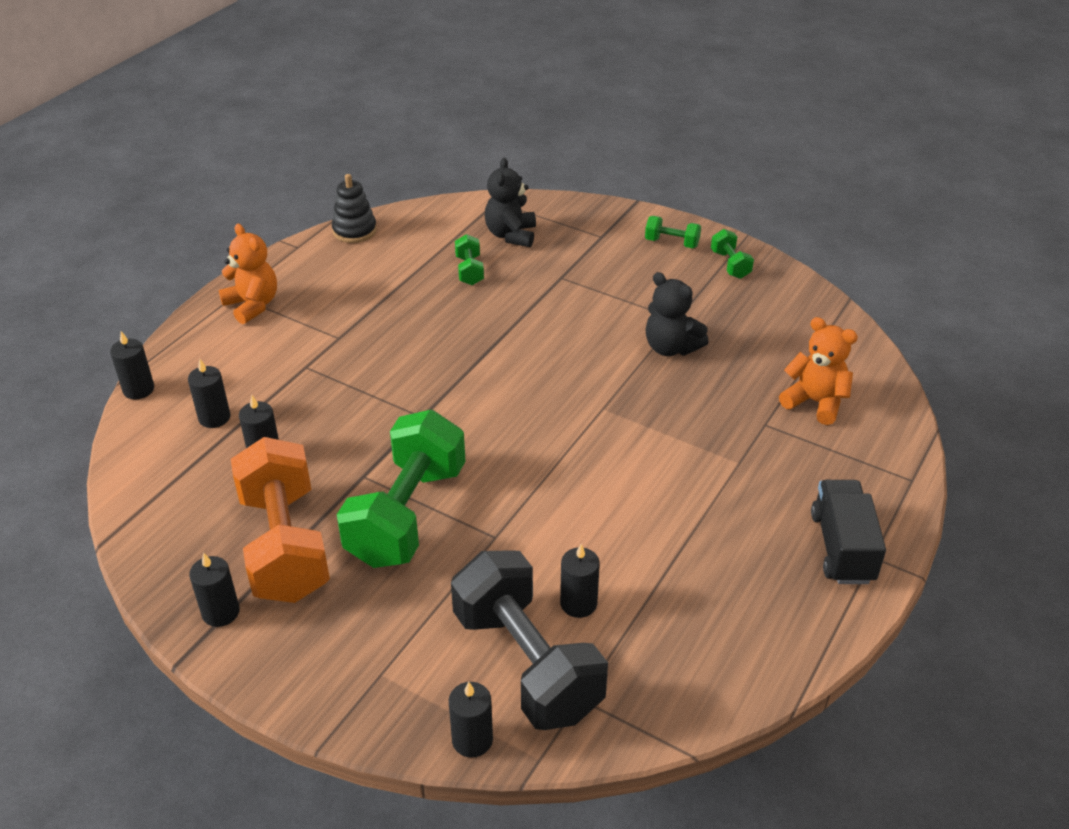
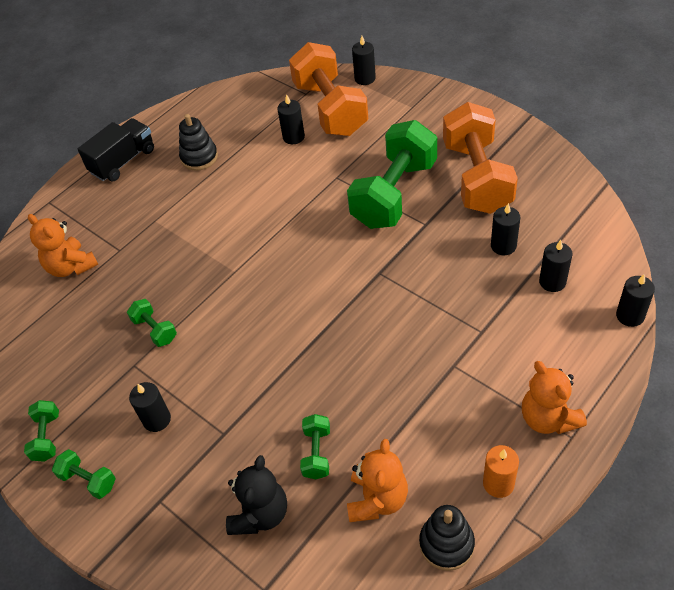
camera: 165 degrees left, 10 degrees up
black candle [189,553,240,627] -> black candle moved to [129,382,171,432]
black dumbbell [451,550,608,730] -> orange dumbbell [289,42,368,136]
black teddy bear [645,272,709,356] -> green dumbbell [127,299,177,347]
black truck [811,480,886,584] -> black truck turned 150 degrees counterclockwise [78,118,154,181]
none -> black stacking toy [179,114,218,171]
none -> orange teddy bear [347,439,408,522]
none -> orange candle [483,445,519,498]

